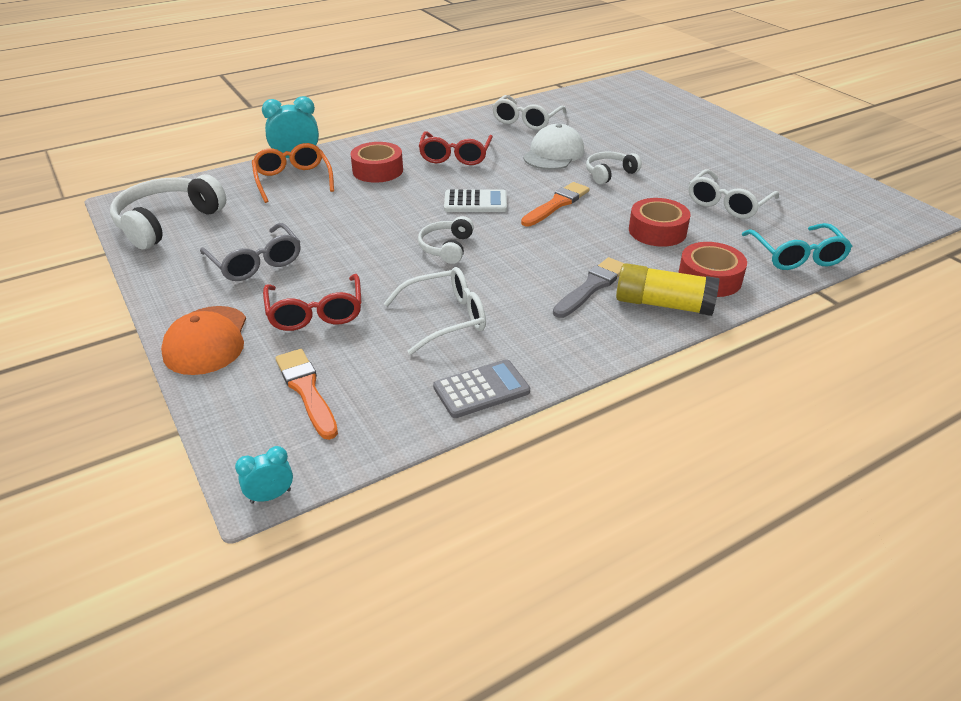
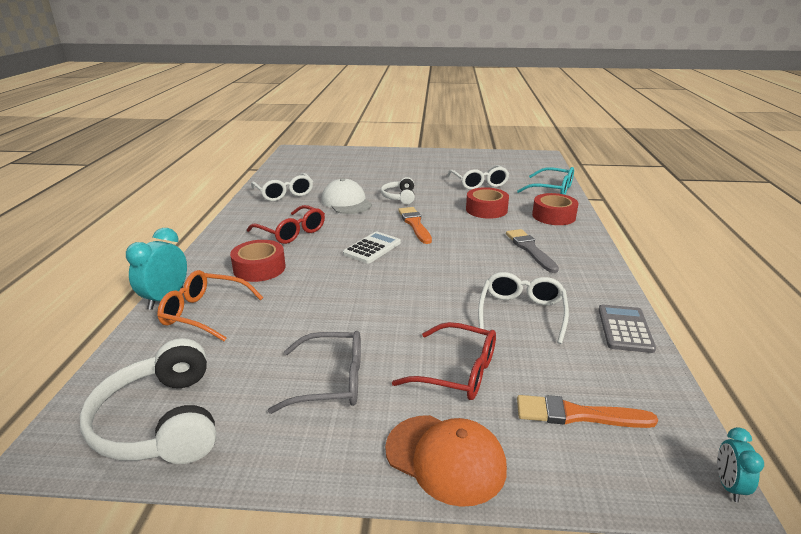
camera: 55 degrees left, 10 degrees down
white headphones [418,216,474,264] -> none
yellow glue stick [616,263,719,316] -> none

